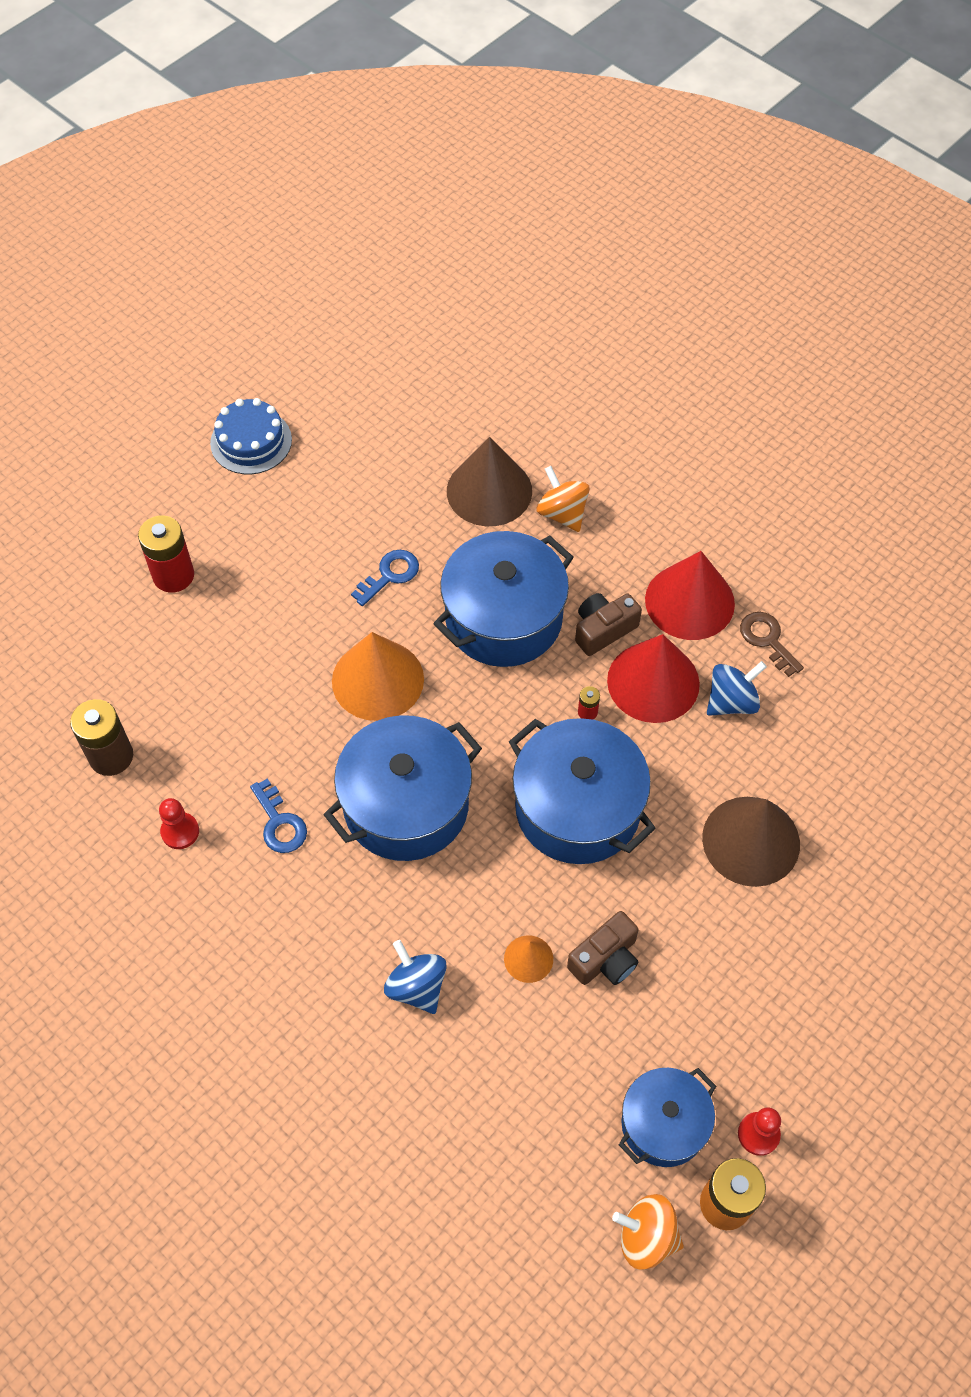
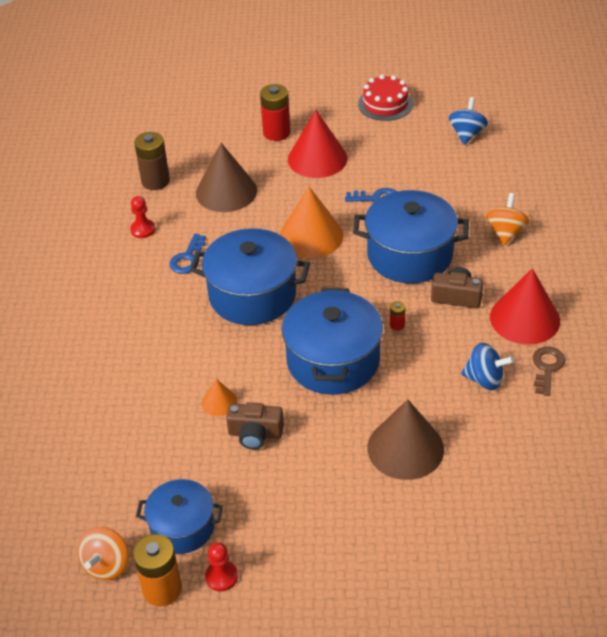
camera: 50 degrees right, 15 degrees down
blue cake [210,398,292,474] -> red cake [358,75,413,121]
blue spinning top [384,940,447,1014] -> blue spinning top moved to [449,97,488,145]
brown cone [447,437,532,526] -> brown cone moved to [196,143,257,212]
red cone [607,634,700,723] -> red cone moved to [288,110,348,178]
orange spinning top [612,1194,684,1270] -> orange spinning top turned 135 degrees counterclockwise [77,527,128,580]

